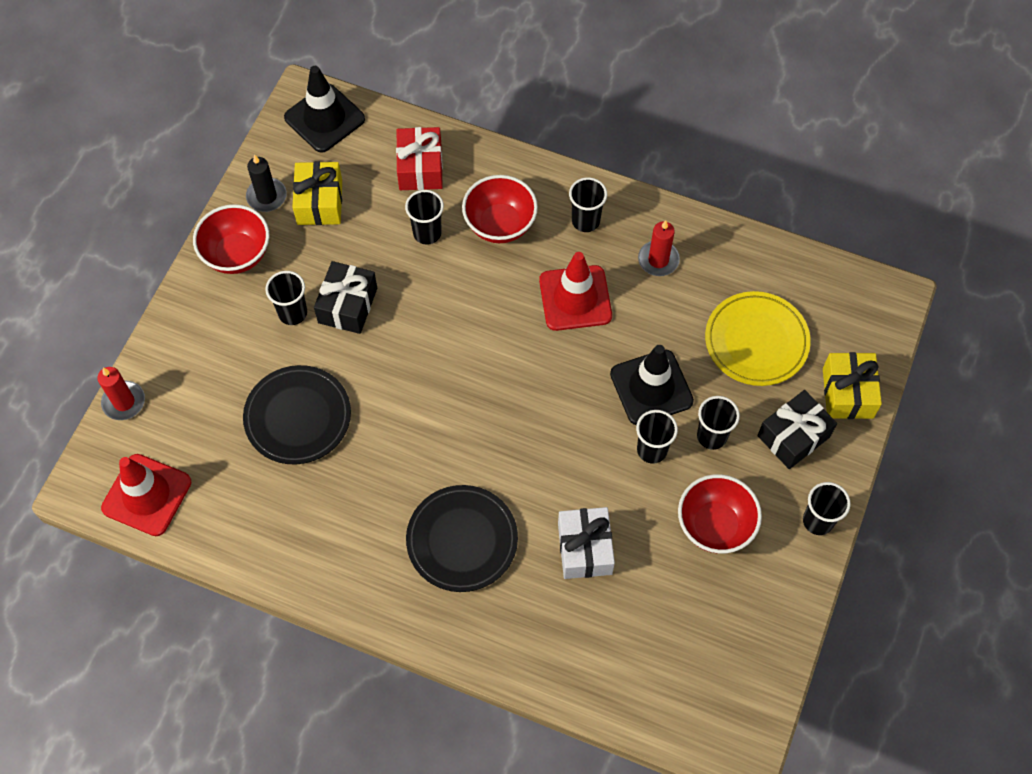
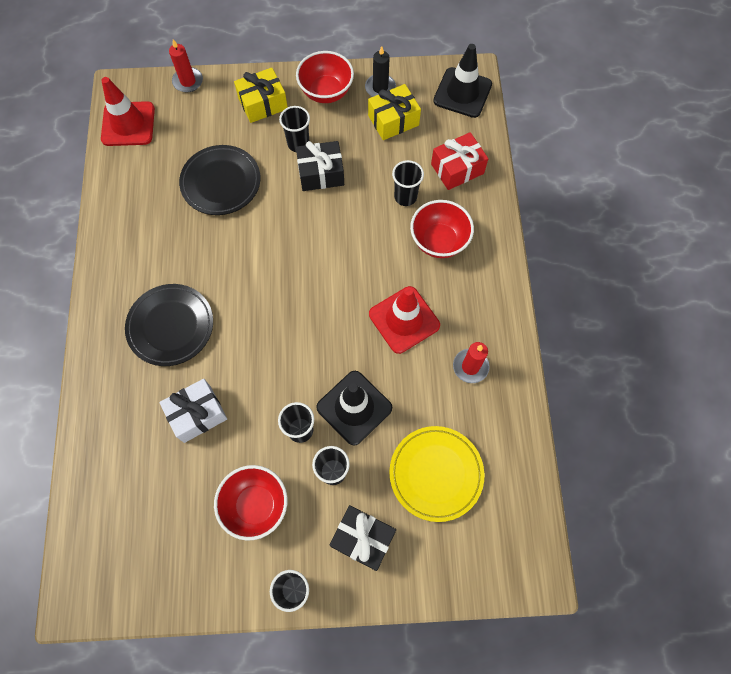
camera: 65 degrees right, 5 degrees up
black cup [569,177,607,232] -> none
yellow gift [823,352,882,419] -> yellow gift moved to [234,68,287,123]

